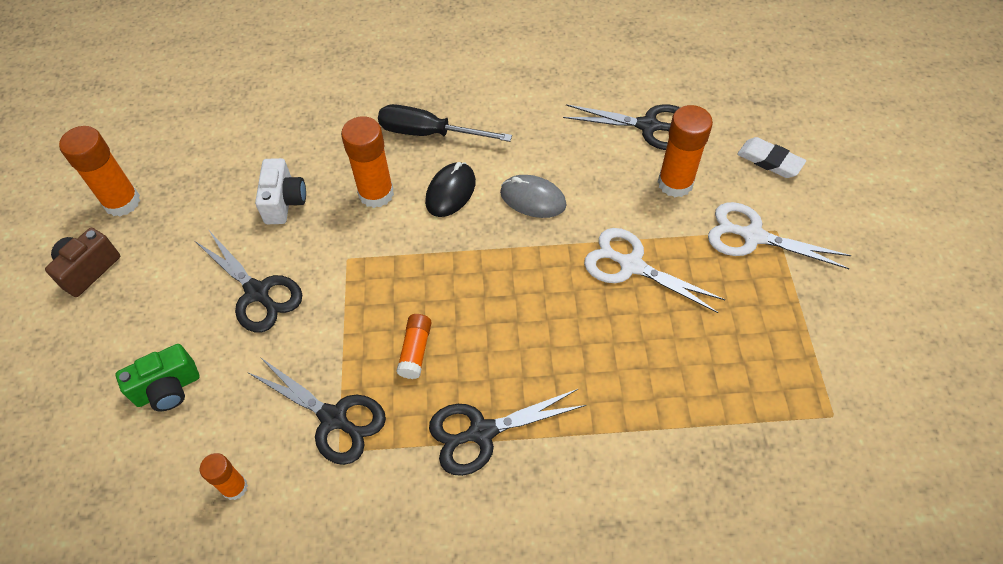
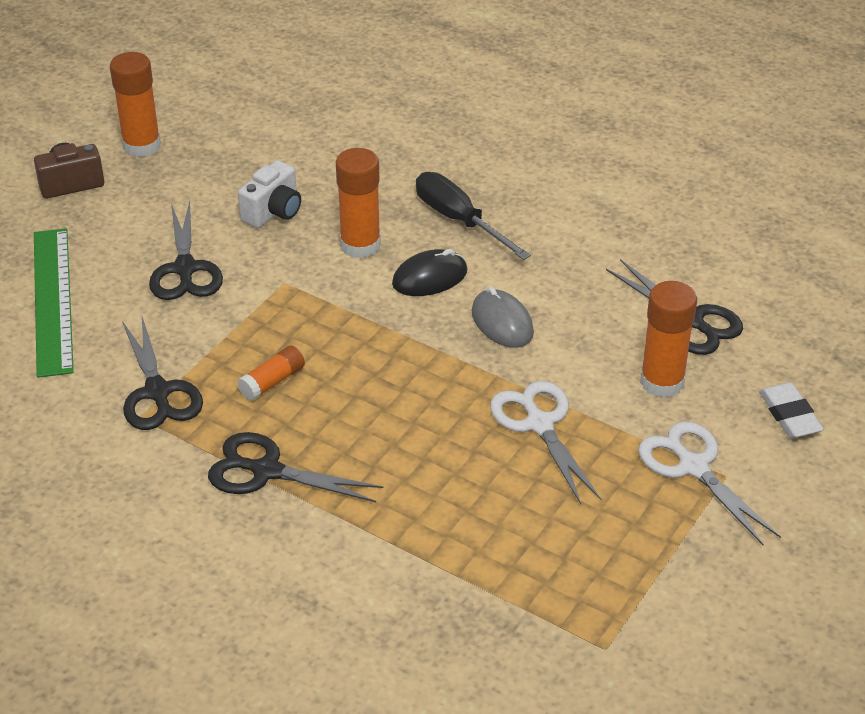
camera: 35 degrees right, 15 degrees down
green camera [116,344,199,411] -> green ruler [34,228,74,378]
orange glue stick [200,453,248,500] -> none

